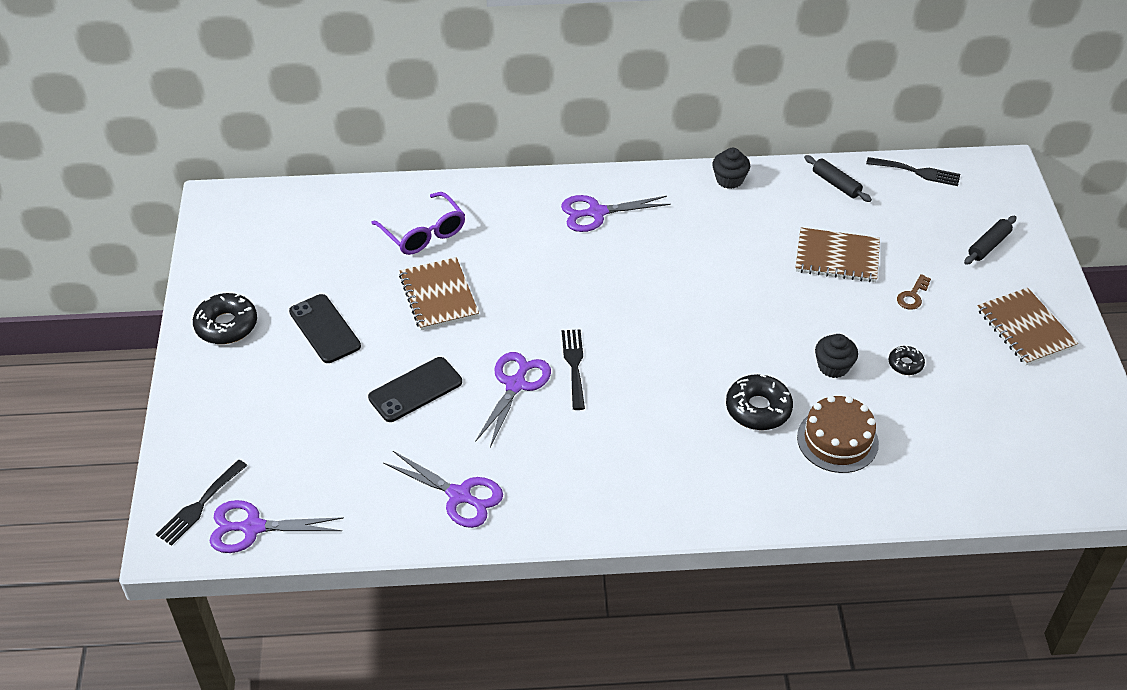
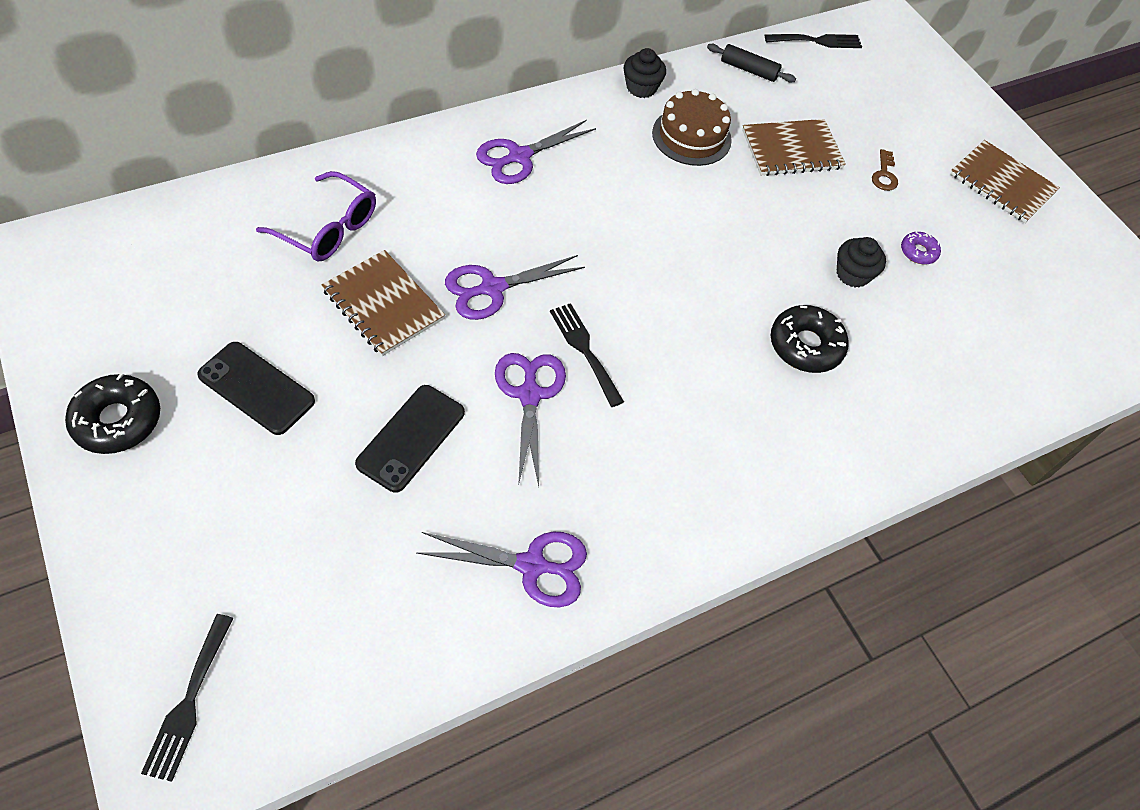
camera: 30 degrees left, 10 degrees up
purple scissors [209,500,344,553] -> purple scissors moved to [445,255,585,320]
brown cake [797,395,879,473] -> brown cake moved to [652,89,732,166]
black donut [889,345,925,375] -> purple donut [901,232,941,264]
black rolling pin [964,216,1016,265] -> none

